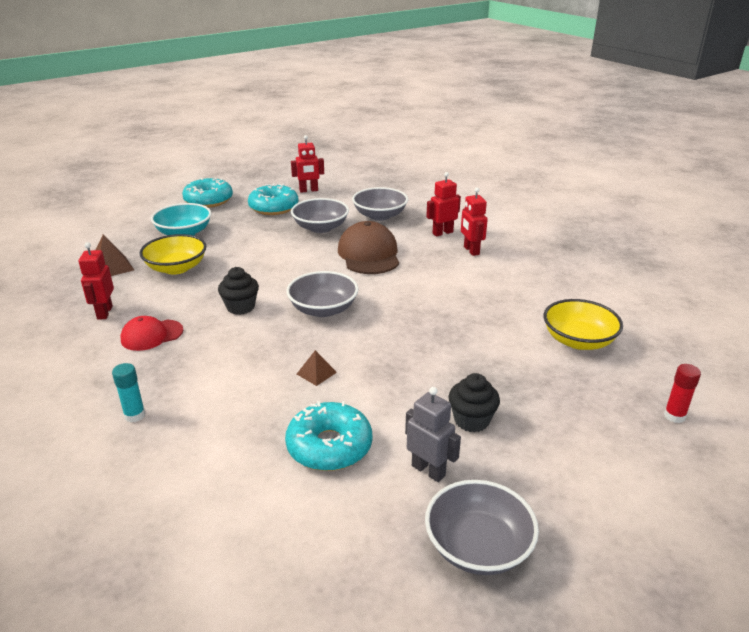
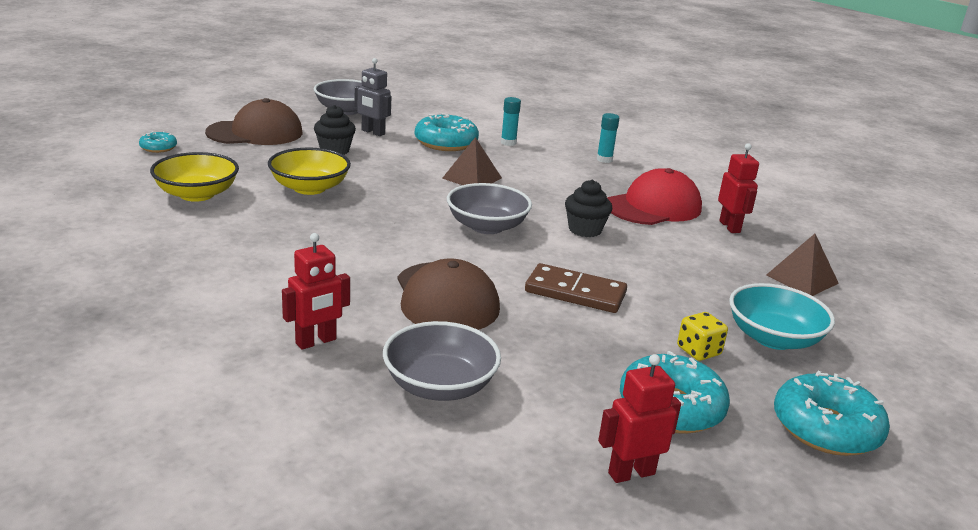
camera: 170 degrees right, 5 degrees down
red cap [120,316,183,351] -> red cap [607,168,702,225], size x1.64
yellow bowl [140,234,206,275] -> yellow bowl moved to [268,148,351,195]
grey bowl [291,198,349,233] -> none
brown pyramid [297,350,337,386] -> brown pyramid [442,137,502,185], size x1.62
red robot [461,187,488,256] -> none
red glue stick [664,364,701,423] -> turquoise donut [139,131,177,153]
none -> brown cap [205,98,303,145]
none -> turquoise glue stick [501,97,521,146]
none -> brown domino [525,263,627,313]
none -> yellow dice [677,312,728,361]

